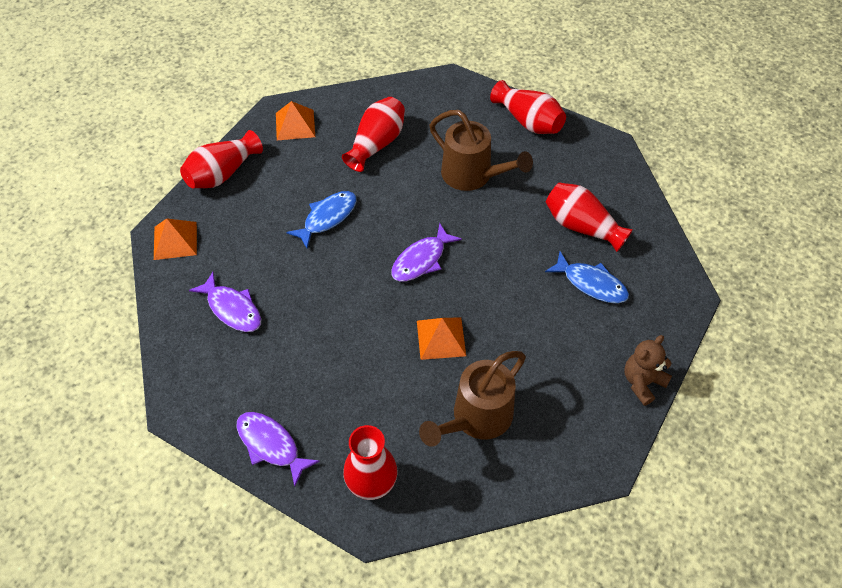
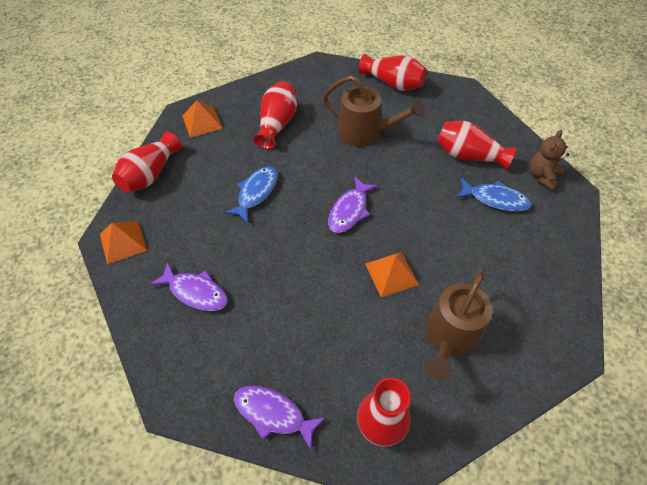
camera: 15 degrees left, 0 degrees up
brown teddy bear [624,335,672,406] -> brown teddy bear moved to [530,130,569,191]

